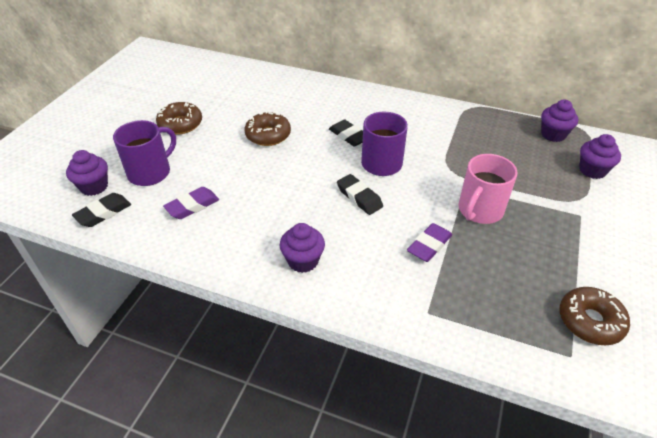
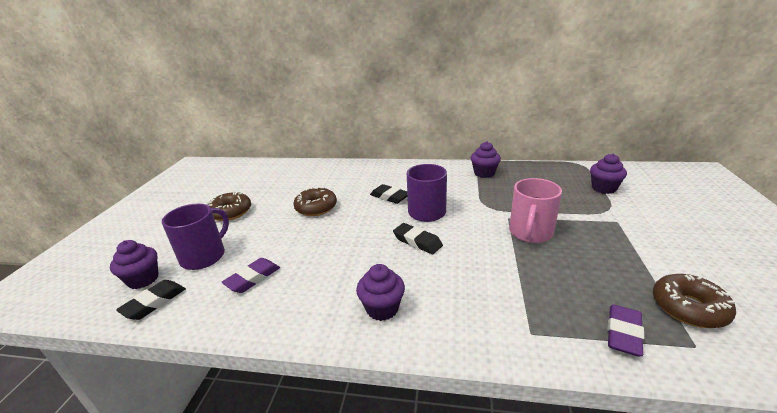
camera: 10 degrees left, 15 degrees down
purple eraser [407,223,453,262] -> purple eraser moved to [608,305,644,357]
purple cupcake [541,100,578,142] -> purple cupcake moved to [471,141,501,178]

